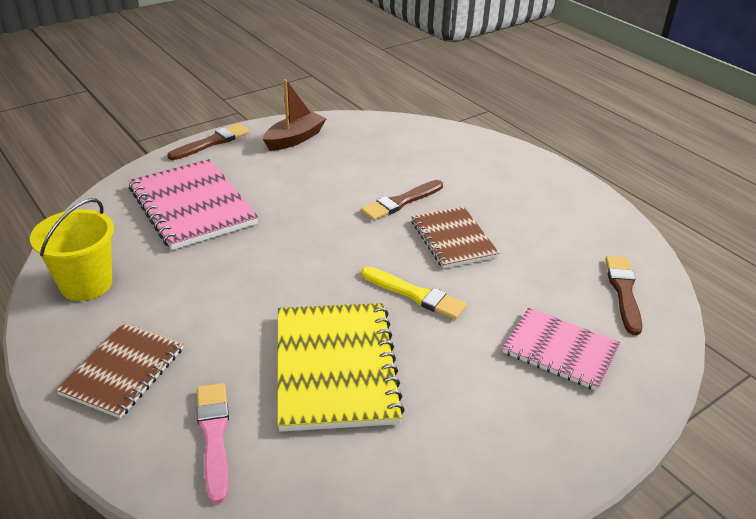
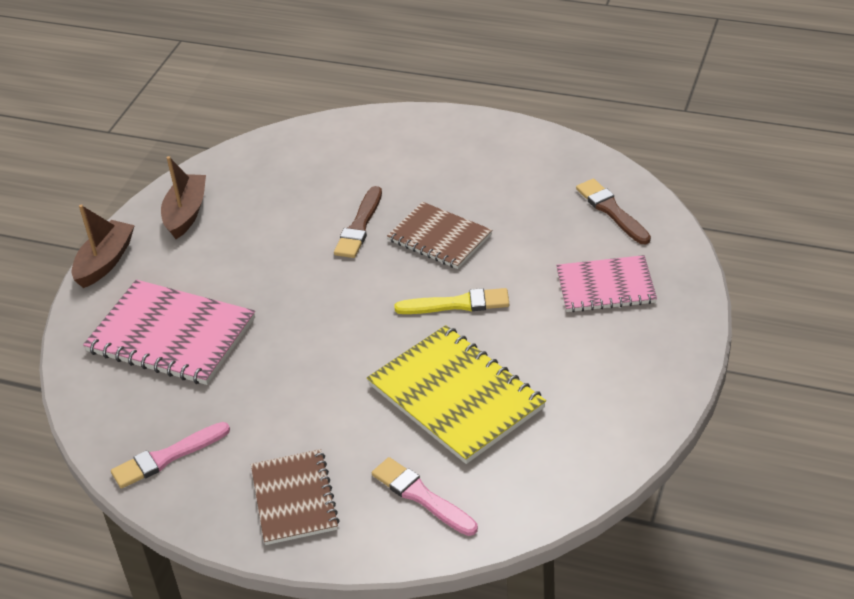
camera: 30 degrees left, 5 degrees up
yellow bucket [30,198,114,301] -> pink brush [111,422,230,489]
brown brush [167,123,249,160] -> brown boat [72,204,135,288]

